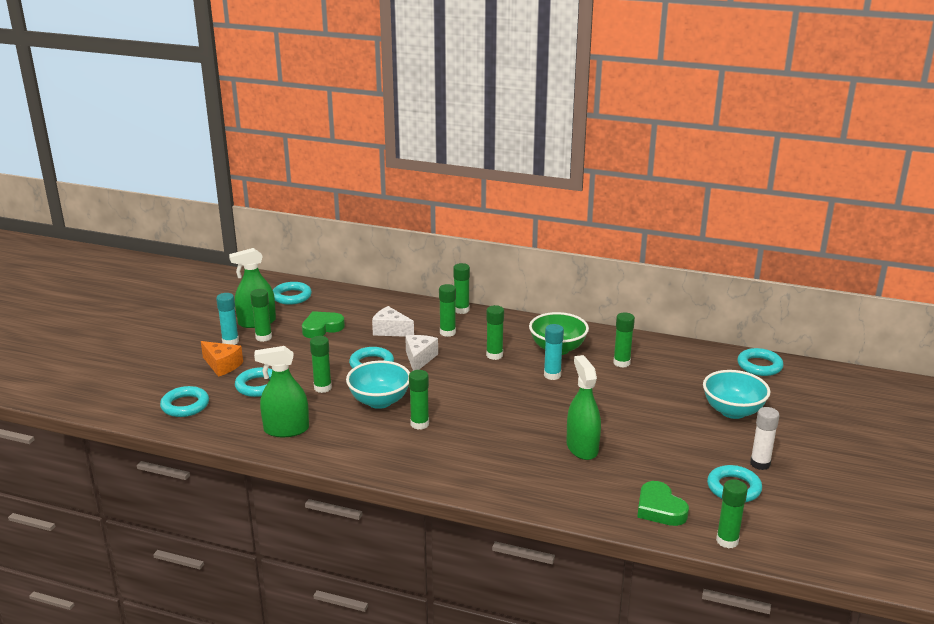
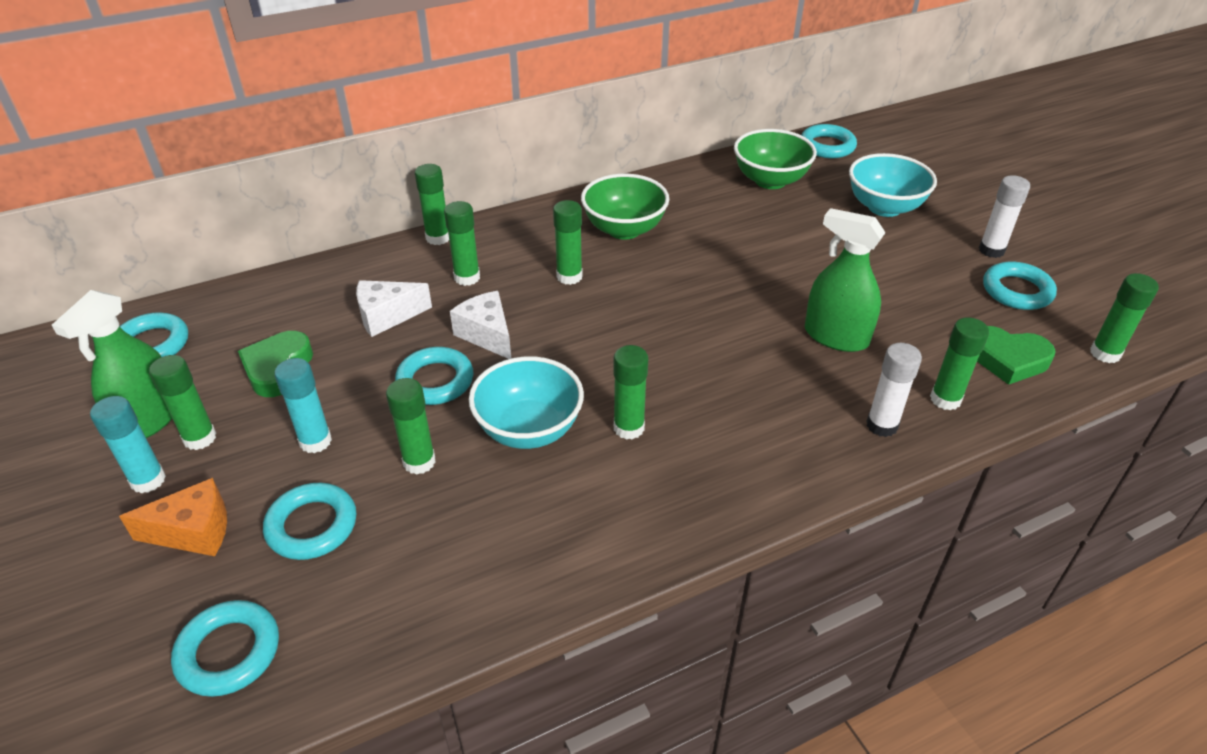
camera: 45 degrees left, 15 degrees up
green spray bottle [254,346,309,437] -> none
turquoise glue stick [544,324,564,380] -> turquoise glue stick moved to [274,358,332,453]
green glue stick [613,312,635,368] -> green glue stick moved to [930,317,989,410]
none -> green bowl [734,129,817,189]
none -> white glue stick [866,343,922,437]

